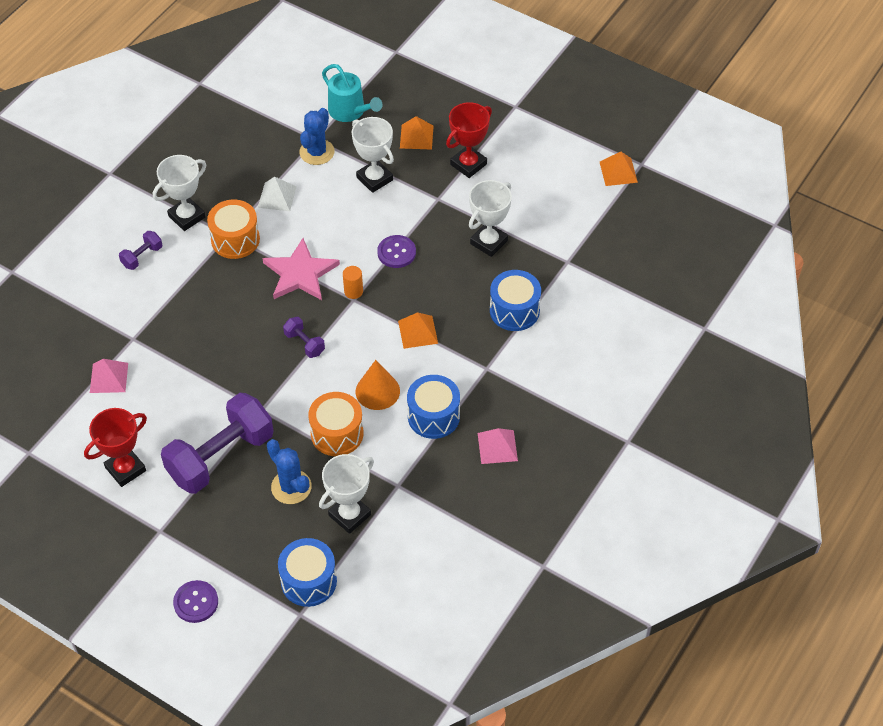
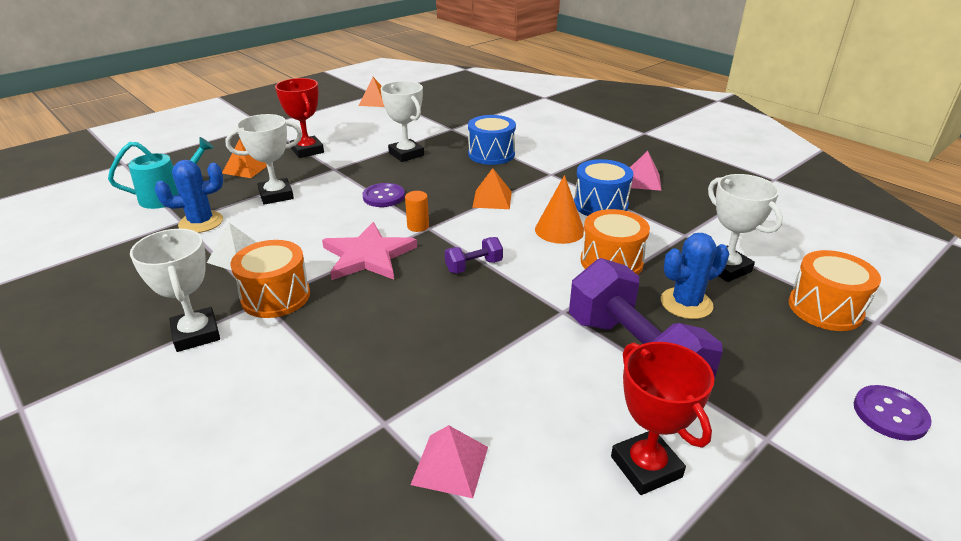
camera: 75 degrees left, 20 degrees down
purple dumbbell [119,231,162,270] -> none
blue drum [278,538,337,607] -> orange drum [789,250,881,331]
blue cactus [299,108,335,165] -> blue cactus turned 60 degrees counterclockwise [155,160,223,233]

